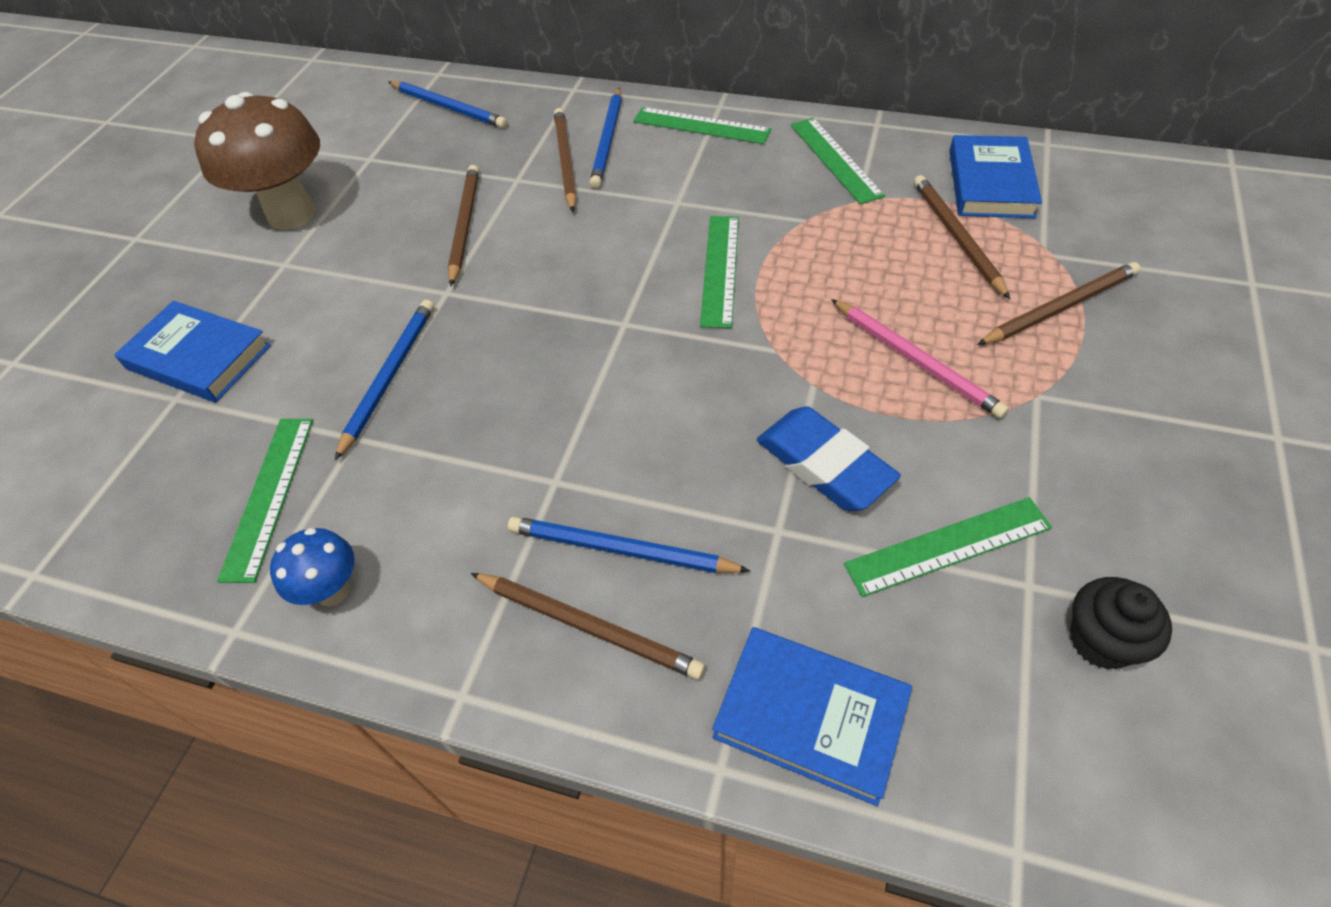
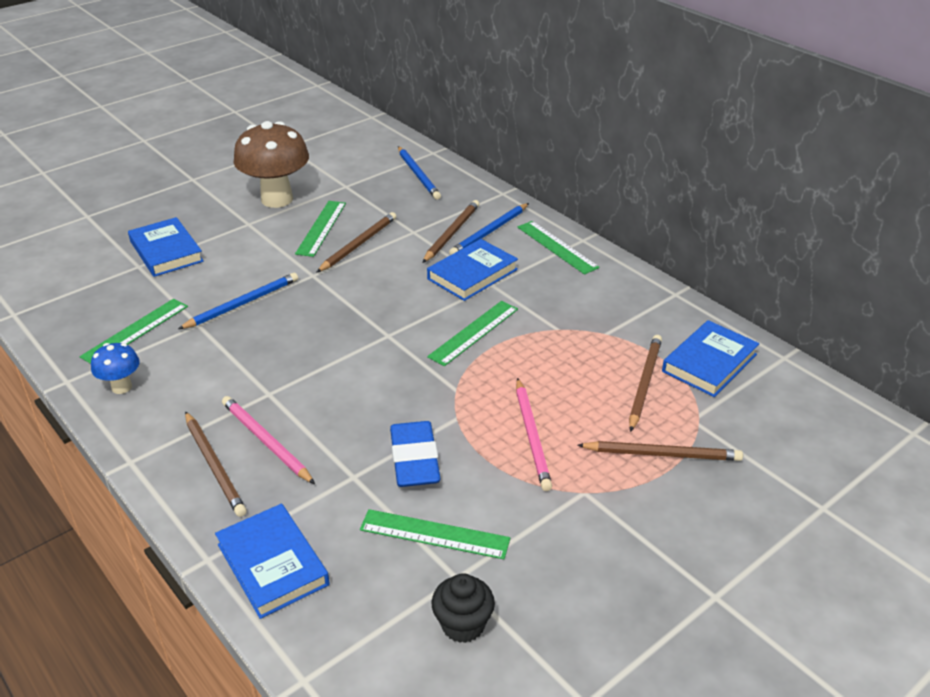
camera: 30 degrees right, 15 degrees down
blue pencil [508,516,750,573] -> pink pencil [222,396,315,484]
green ruler [791,118,885,204] -> green ruler moved to [295,201,346,257]
none -> blue book [427,239,518,301]

